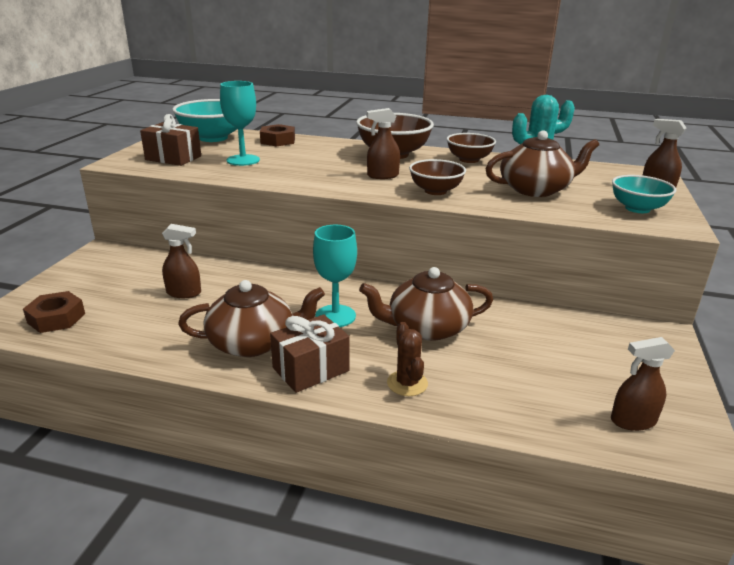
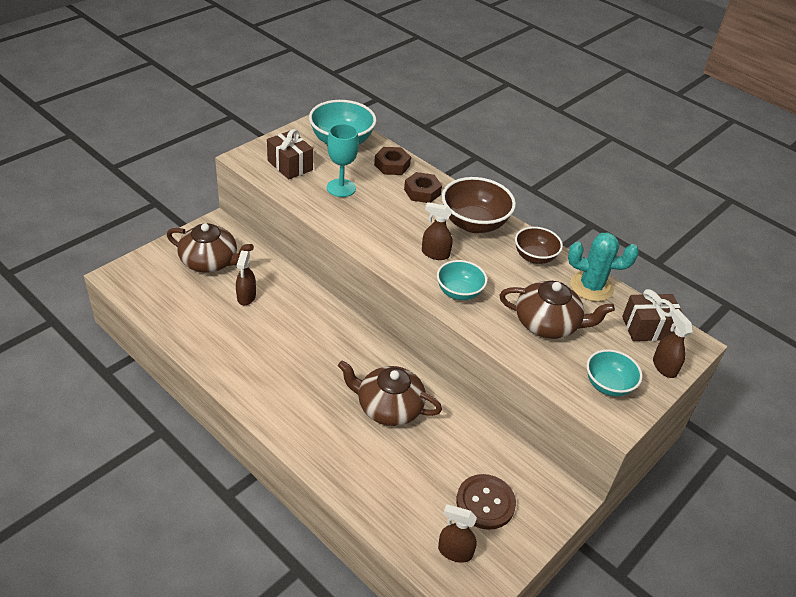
camera: 25 degrees right, 15 degrees up
brown nut [23,291,85,333] -> brown nut moved to [404,172,442,203]
brown spray bottle [162,224,201,298] -> brown spray bottle turned 60 degrees clockwise [236,251,256,305]
brown teapot [178,280,325,357] -> brown teapot moved to [167,223,254,273]
brown gift [270,314,350,393] -> brown gift moved to [622,289,682,341]
turquoise goblet [313,225,357,327] -> none
brown cactus [387,322,428,396] -> none
brown bowl [409,159,466,195] -> turquoise bowl [437,260,487,300]
none -> brown button [456,474,516,530]

